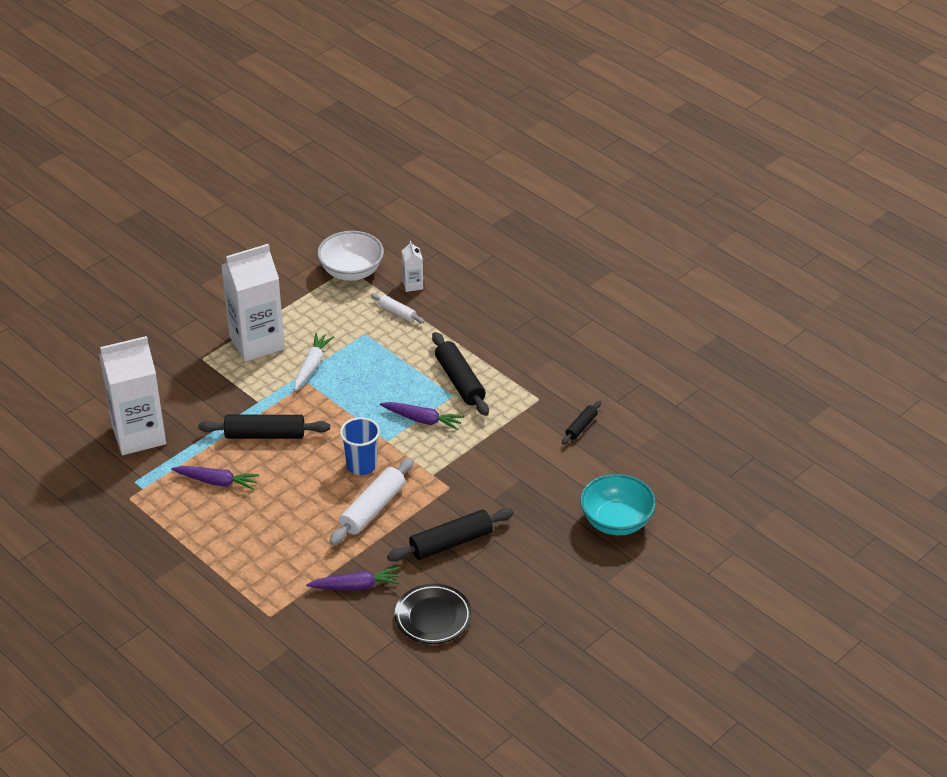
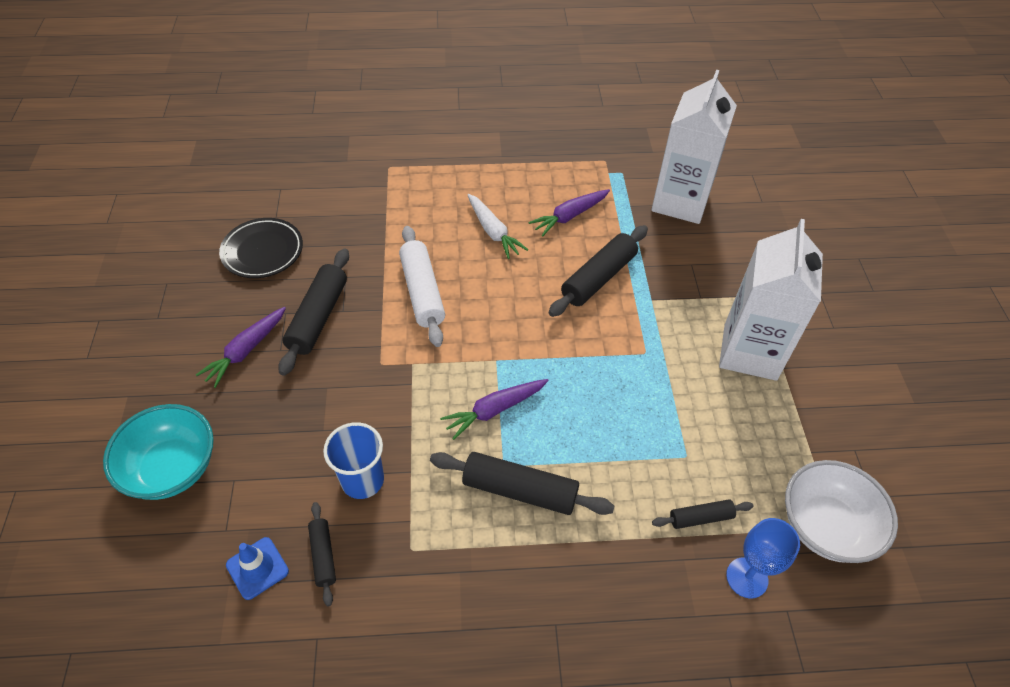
camera: 130 degrees right, 10 degrees up
white carrot [294,333,334,390] -> white carrot moved to [467,194,528,259]
purple carrot [306,567,401,590] -> purple carrot moved to [196,307,286,388]
blue cup [340,417,380,475] -> blue cup moved to [323,422,384,499]
white rolling pin [371,294,425,323] -> black rolling pin [652,499,754,529]
white carton [402,241,423,292] -> blue goblet [726,518,800,598]
none -> blue traffic cone [226,537,289,600]

